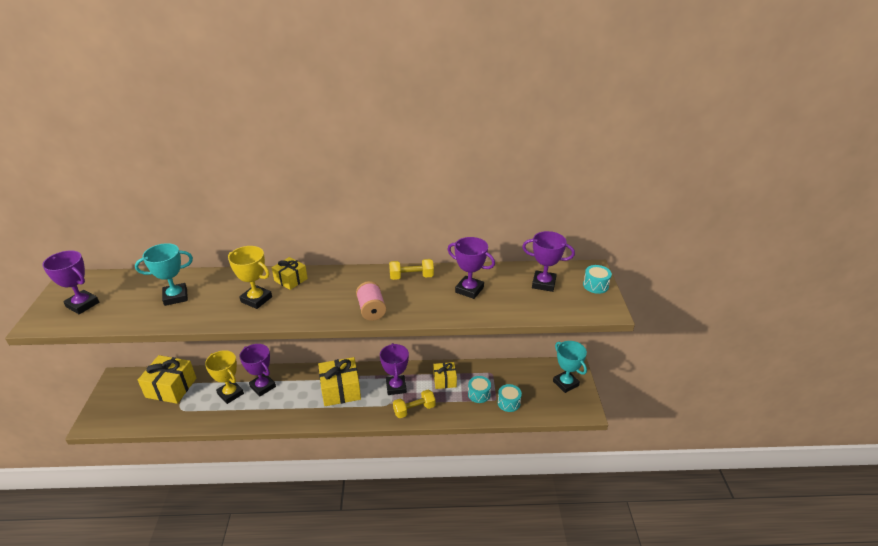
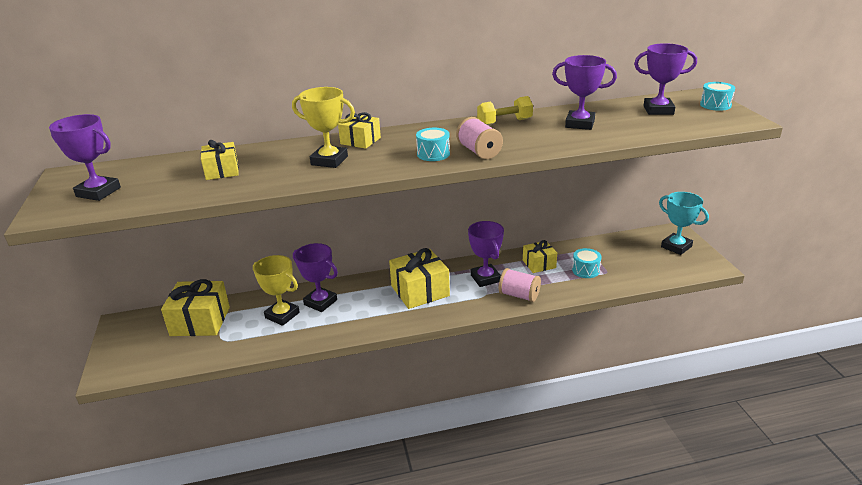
camera: 10 degrees left, 5 degrees down
turquoise trophy [135,243,193,306] -> yellow gift [201,140,239,180]
yellow dumbbell [393,389,436,418] -> pink spool [499,268,541,302]
turquoise drum [498,384,522,412] -> turquoise drum moved to [416,128,450,161]

